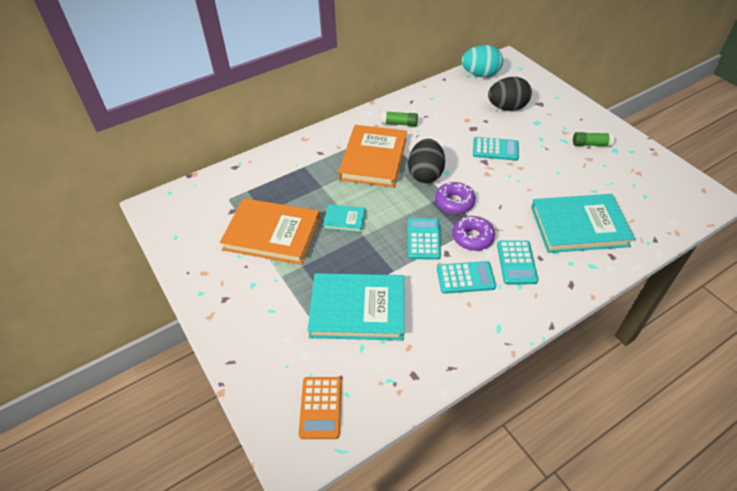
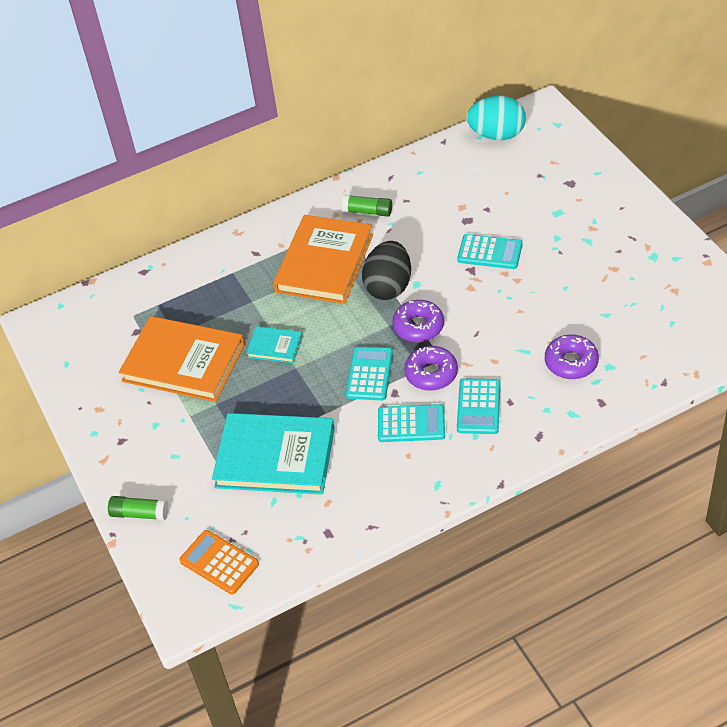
camera: 10 degrees right, 0 degrees up
orange calculator [299,377,342,439] -> orange calculator turned 120 degrees clockwise [179,530,259,595]
black egg [488,77,532,111] -> none
turquoise book [531,194,635,253] -> purple donut [545,335,599,379]
green glue stick [573,132,615,146] -> green glue stick moved to [108,496,169,521]

